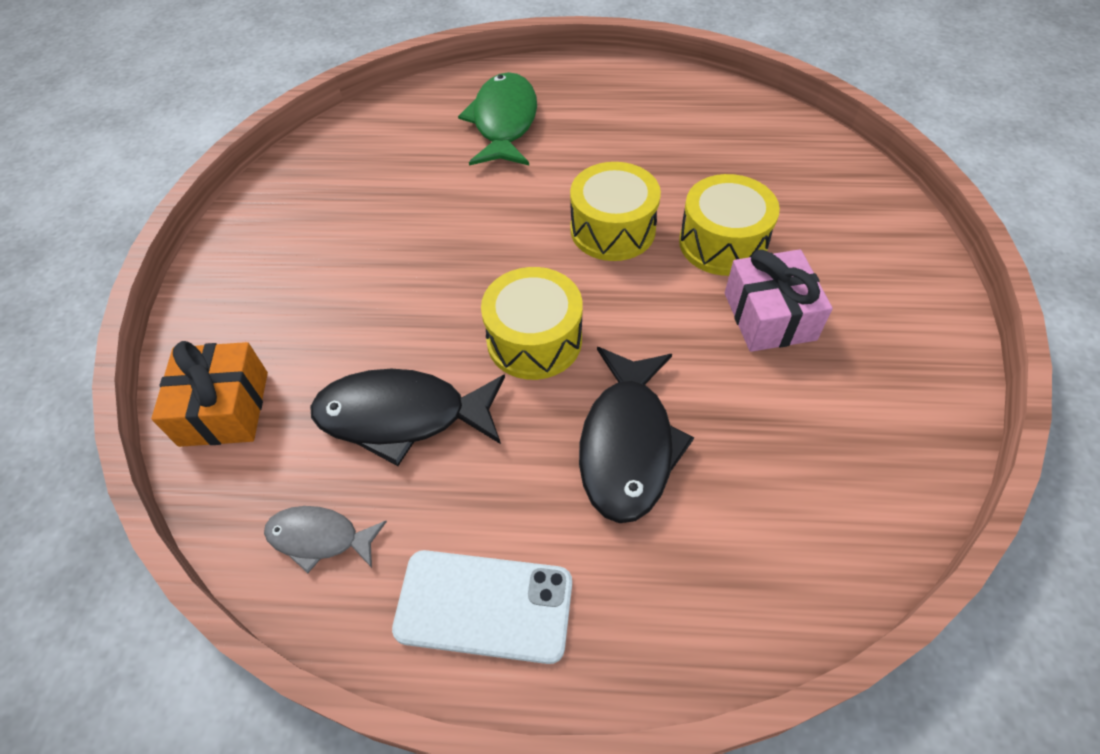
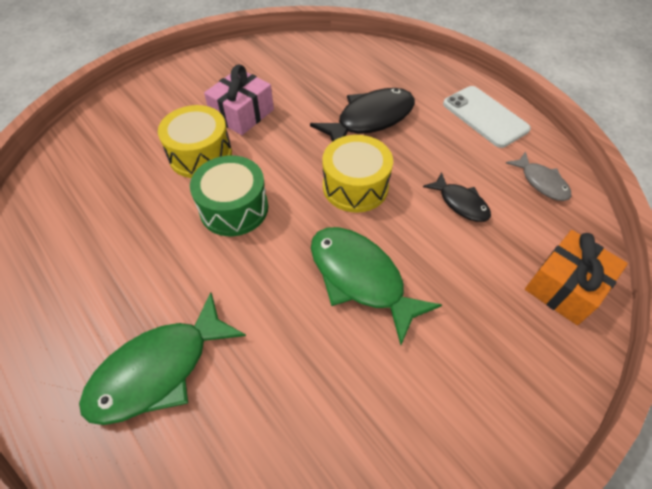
camera: 135 degrees left, 0 degrees up
black fish [310,369,505,466] -> black fish [423,172,491,222], size x0.56
yellow drum [570,162,661,261] -> green drum [190,156,268,236]
none -> green fish [311,227,442,345]

